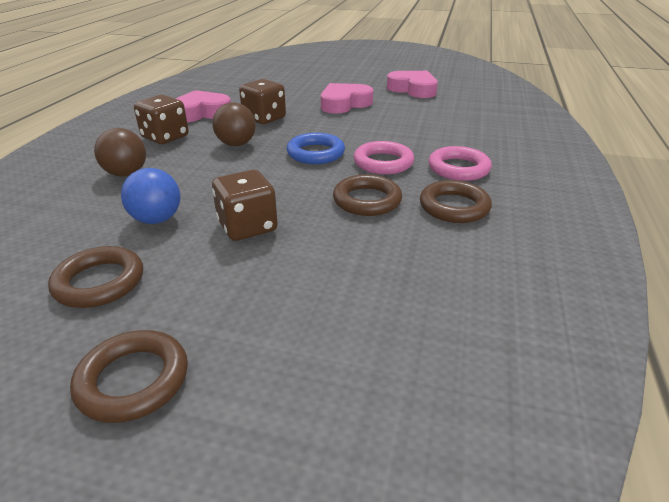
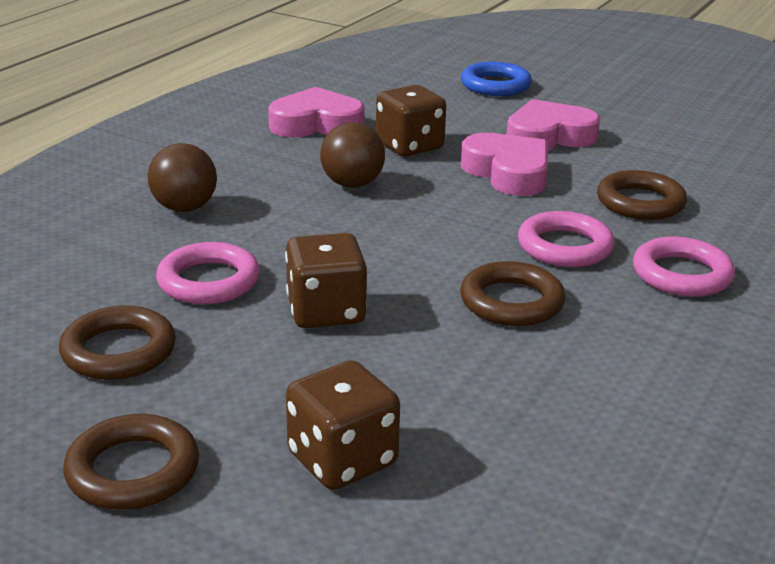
camera: 15 degrees right, 5 degrees down
blue ball [121,168,181,224] -> pink ring [156,242,260,304]
brown dice [134,95,189,144] -> brown dice moved to [286,360,400,490]
blue ring [286,133,345,164] -> blue ring moved to [461,62,532,96]
pink heart [387,71,438,98] -> pink heart moved to [461,133,548,196]
brown ring [420,180,492,223] -> brown ring moved to [597,170,687,220]

